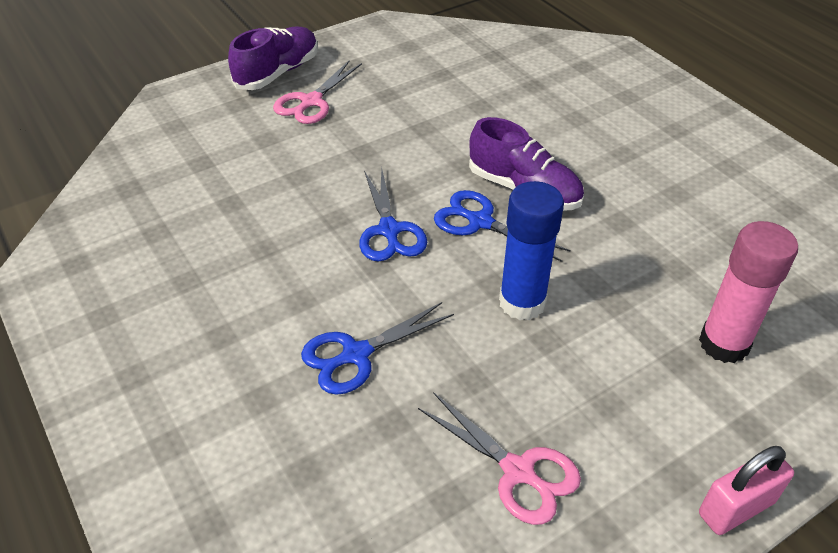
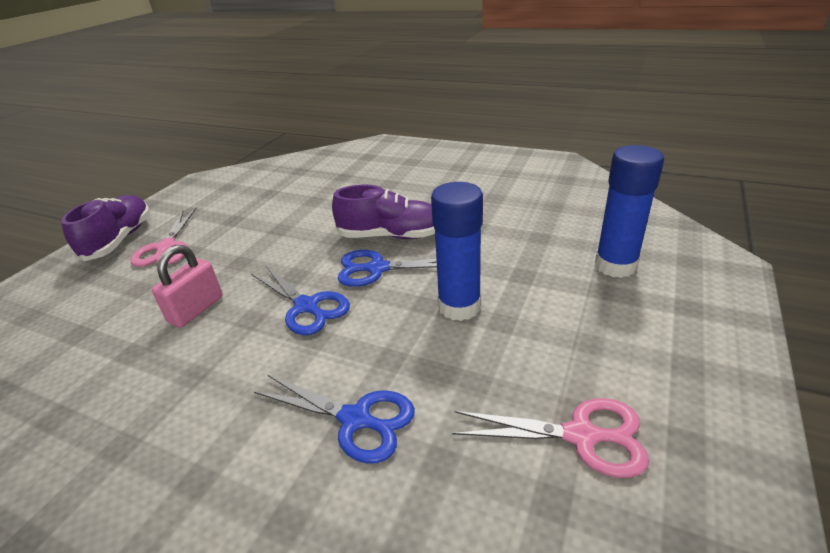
camera: 30 degrees left, 10 degrees down
blue scissors [301,302,454,395] -> blue scissors turned 90 degrees counterclockwise [254,374,415,464]
pink glue stick [699,221,798,363] -> blue glue stick [595,145,664,278]
pink padlock [699,446,794,535] -> pink padlock moved to [152,245,223,328]

